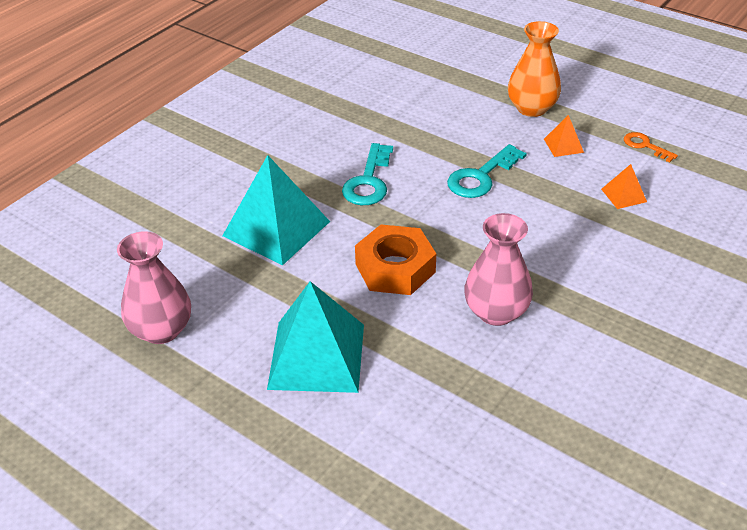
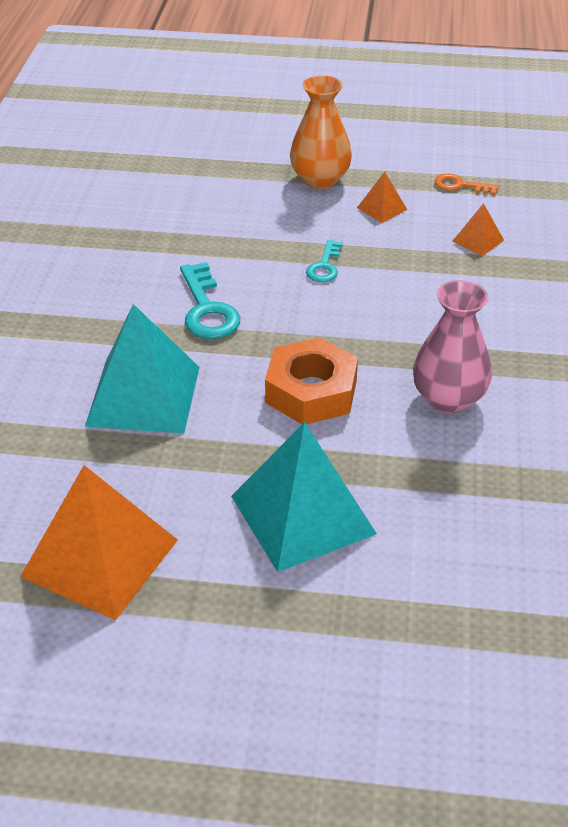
camera: 30 degrees left, 0 degrees up
pink vase [117,231,191,344] -> orange pyramid [20,465,178,620]
turquoise key [447,144,527,198] -> turquoise key [306,240,343,282], size x0.60

